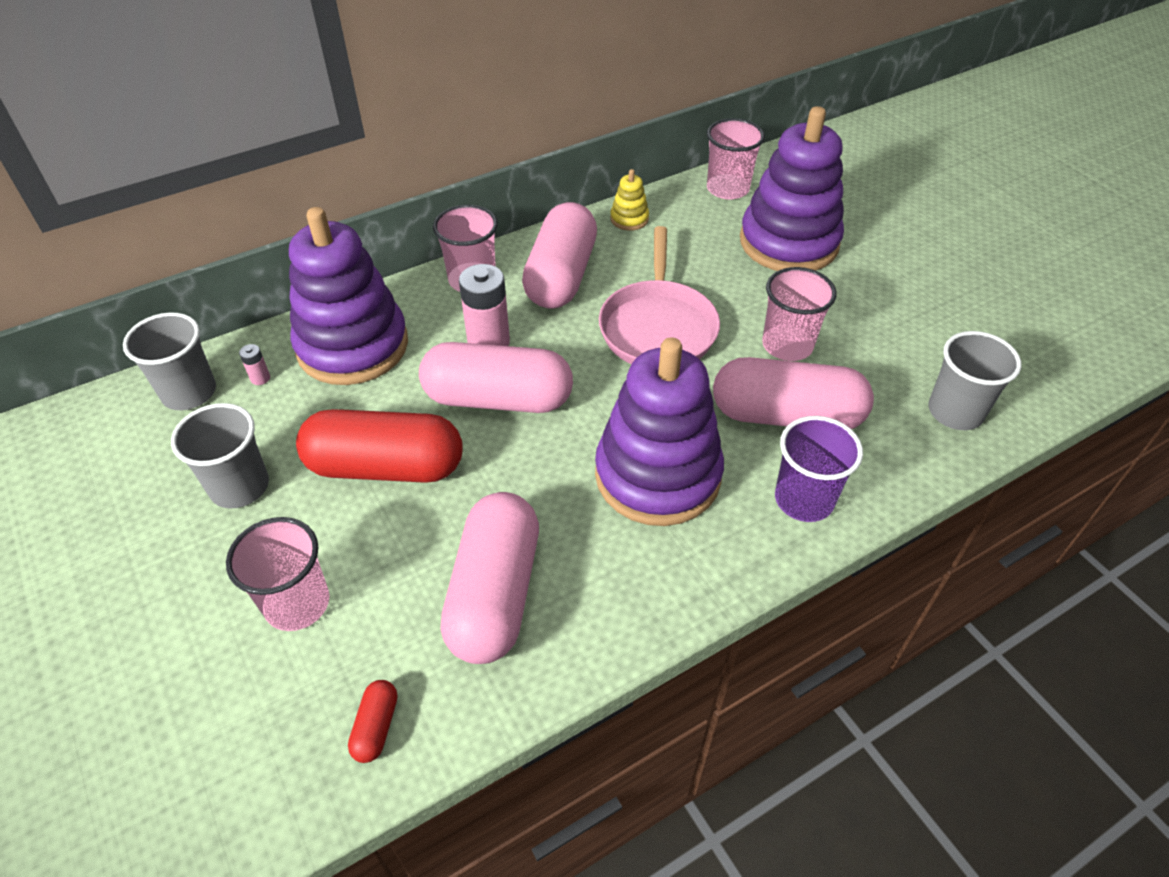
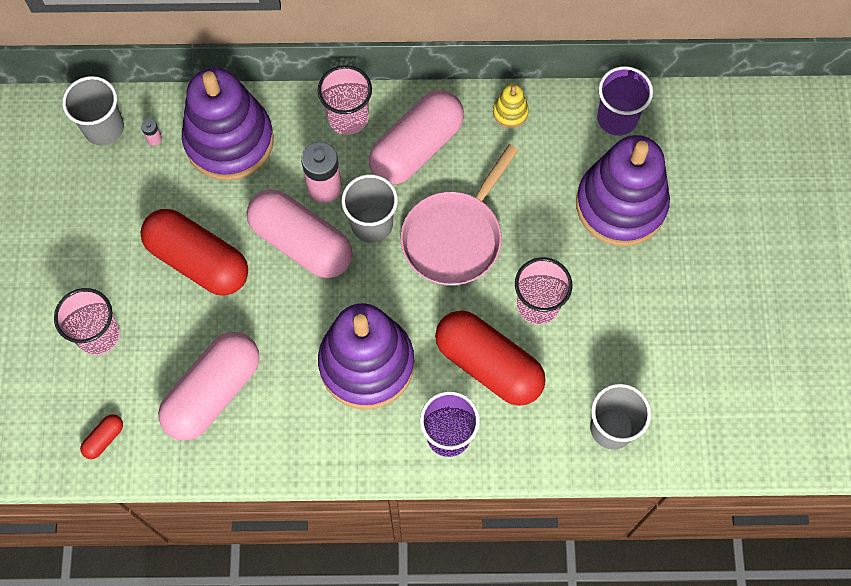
camera: 30 degrees right, 20 degrees up
grey cup [171,403,269,508] -> grey cup moved to [342,174,398,243]
pink cup [707,118,765,200] -> purple cup [597,66,653,136]
pink capsule [713,357,874,429] -> red capsule [435,311,546,406]

